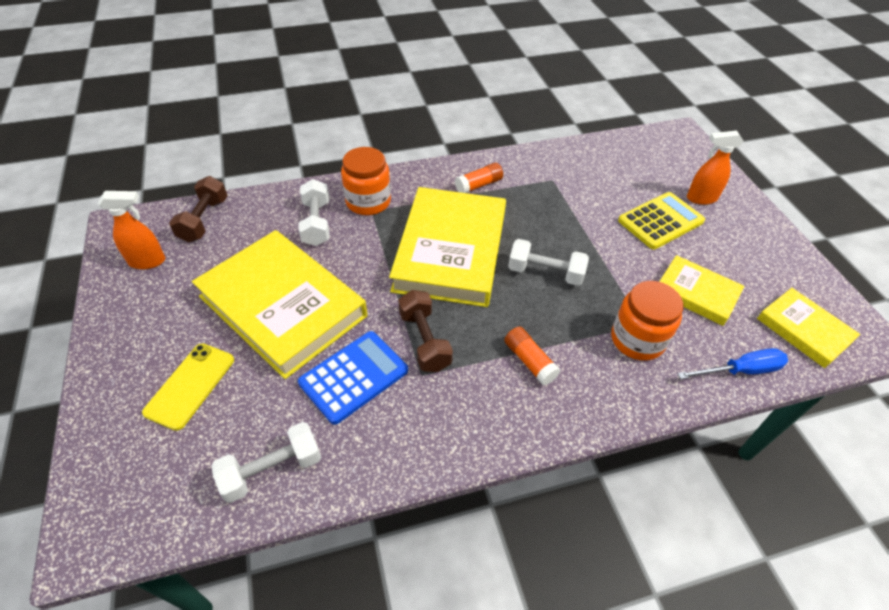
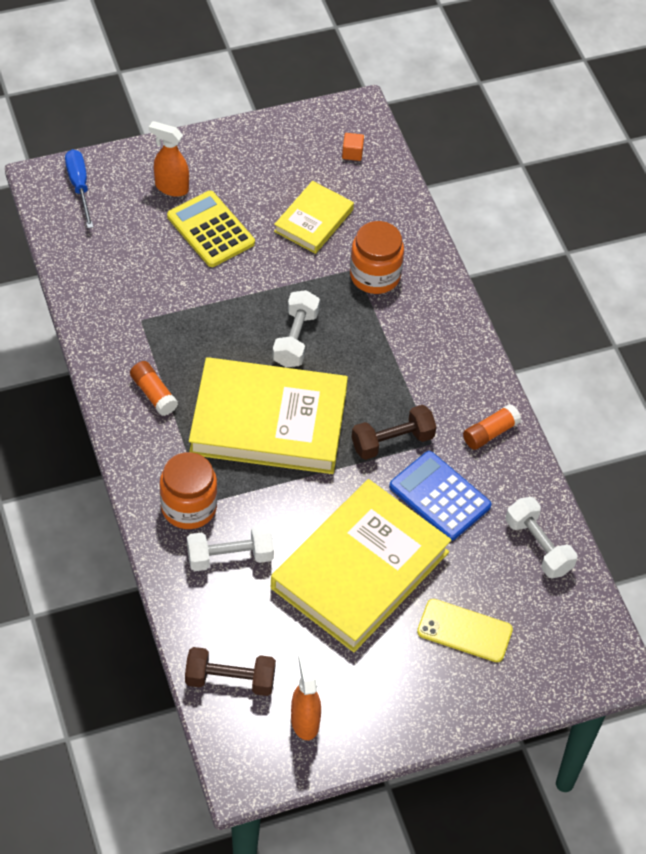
camera: 95 degrees left, 5 degrees up
orange glue stick [504,326,561,385] -> orange glue stick moved to [463,404,521,450]
blue screwdriver [677,348,788,379] -> blue screwdriver moved to [65,149,93,228]
orange spray bottle [687,130,744,205] -> orange spray bottle turned 120 degrees clockwise [149,121,189,197]
yellow book [757,288,860,368] -> orange cube [342,133,364,161]

